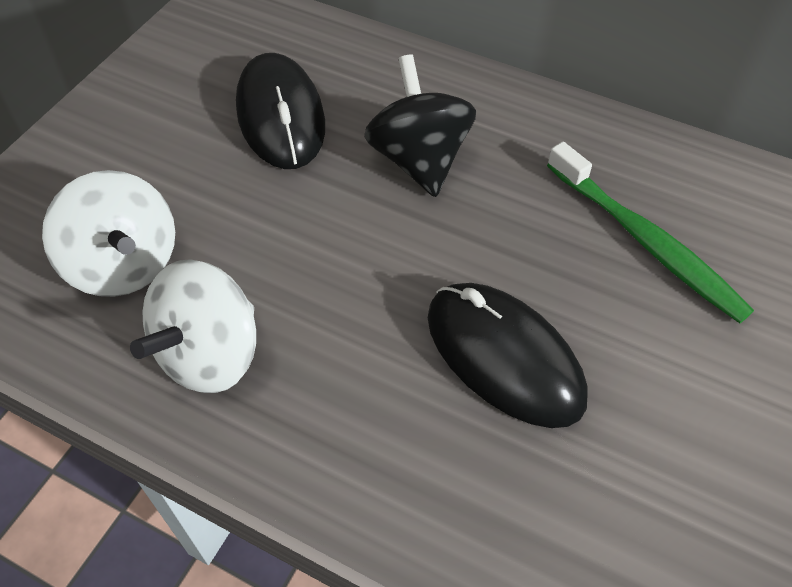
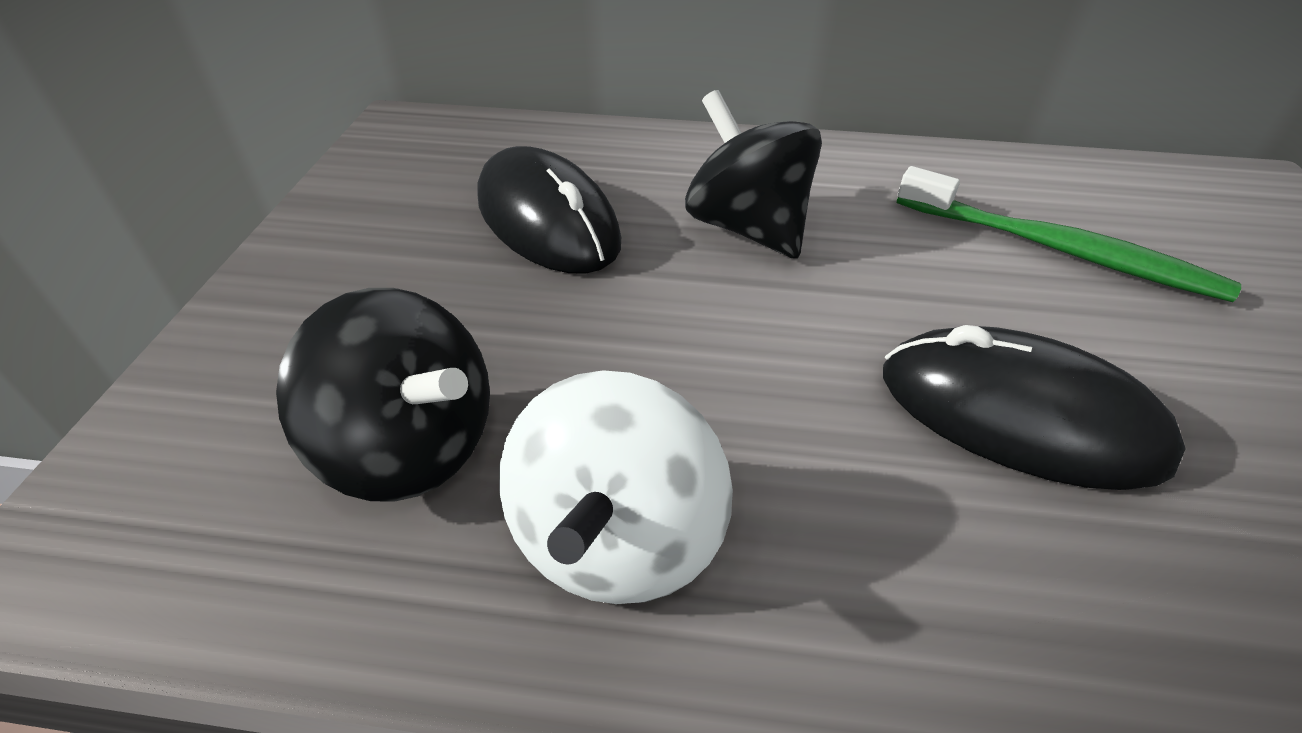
camera: 20 degrees left, 10 degrees down
white spinning top [42,170,175,297] -> black spinning top [276,288,490,502]

